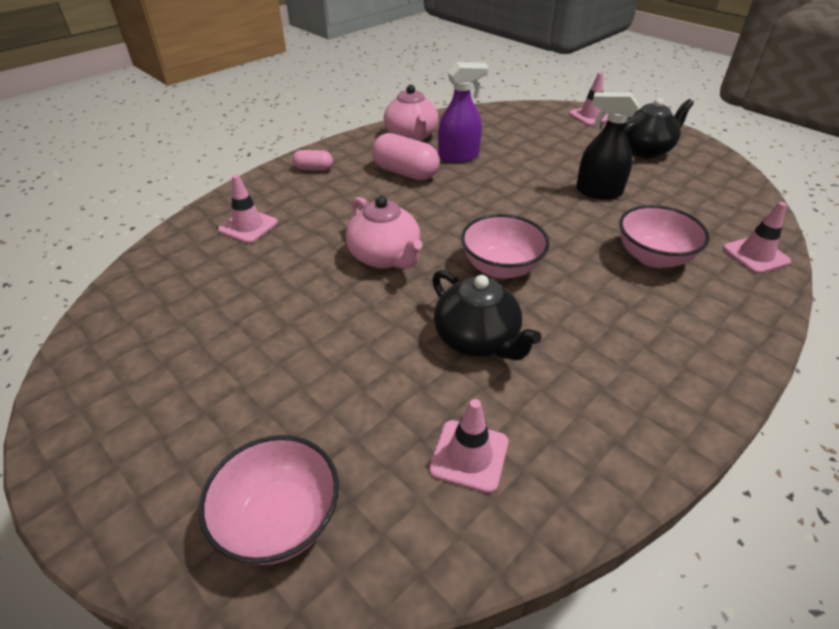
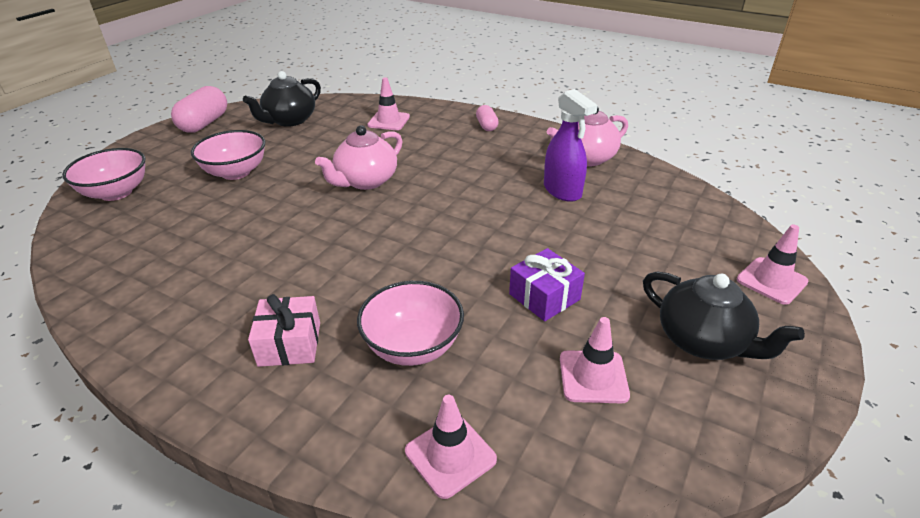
camera: 75 degrees right, 5 degrees down
pink capsule [372,133,440,180] -> pink capsule moved to [171,86,227,133]
pink traffic cone [429,399,508,493] -> pink traffic cone moved to [560,317,630,403]
black teapot [432,270,542,360] -> black teapot moved to [243,71,321,127]
pink bowl [461,214,550,279] -> pink bowl moved to [191,130,265,180]
black spray bottle [576,92,639,200] -> purple gift [509,248,585,321]
none -> pink gift [248,294,320,367]

